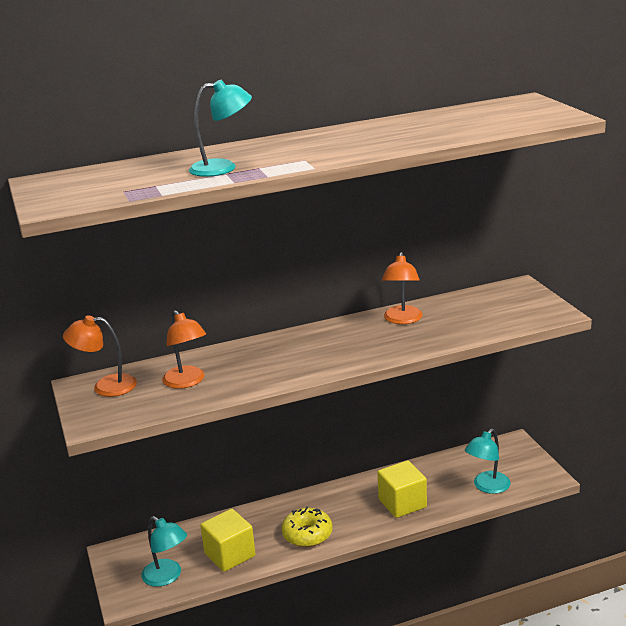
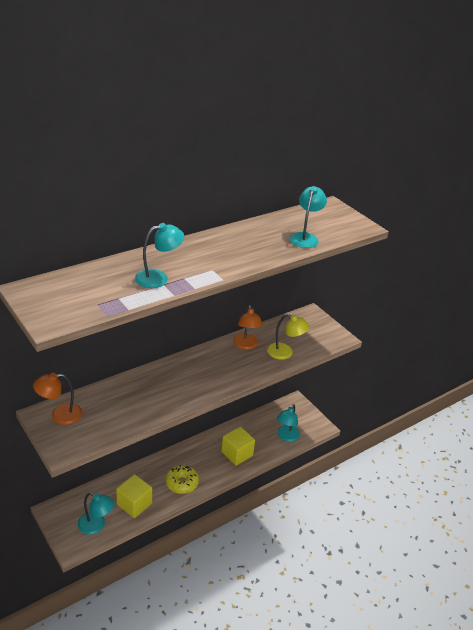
camera: 20 degrees left, 10 degrees up
orange lamp [162,310,206,389] -> none
none -> yellow lamp [267,314,310,360]
none -> turquoise lamp [290,186,327,248]

